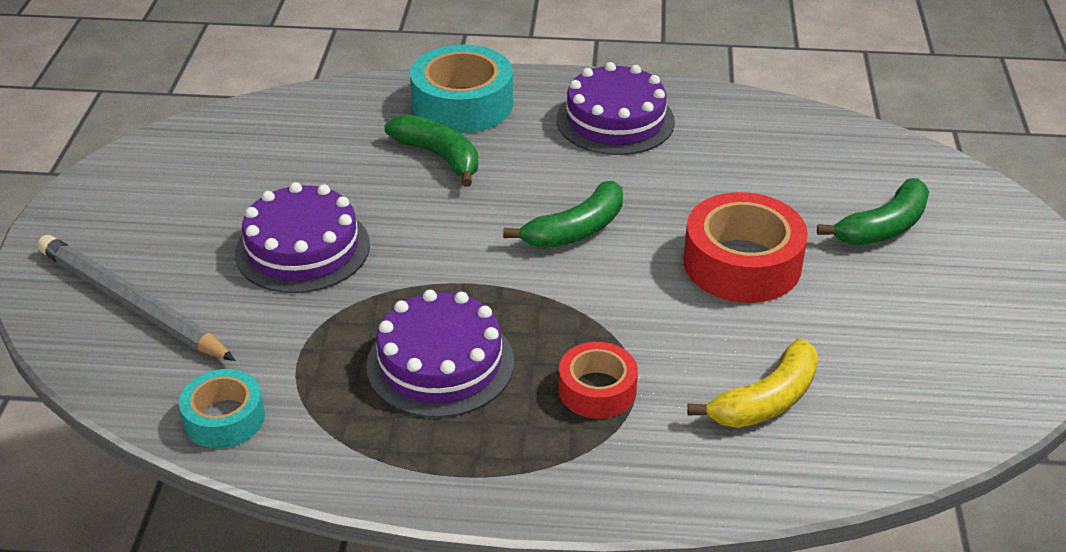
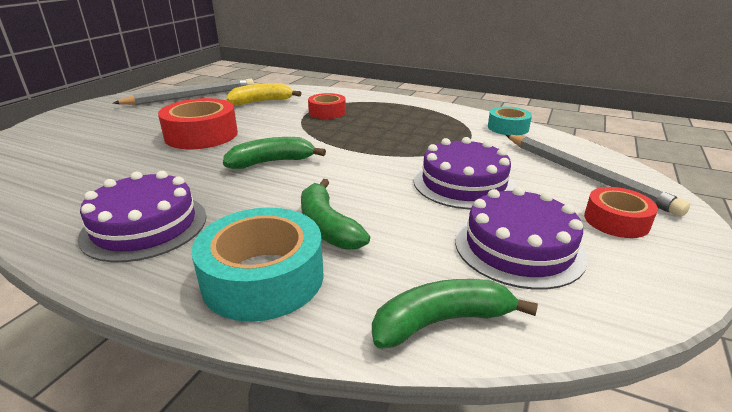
camera: 160 degrees left, 10 degrees down
purple cake [366,290,514,418] -> purple cake moved to [455,187,588,290]
green banana [817,178,929,245] -> green banana moved to [372,279,538,349]
none -> grey pencil [113,79,254,105]
none -> red tape [584,187,658,238]

